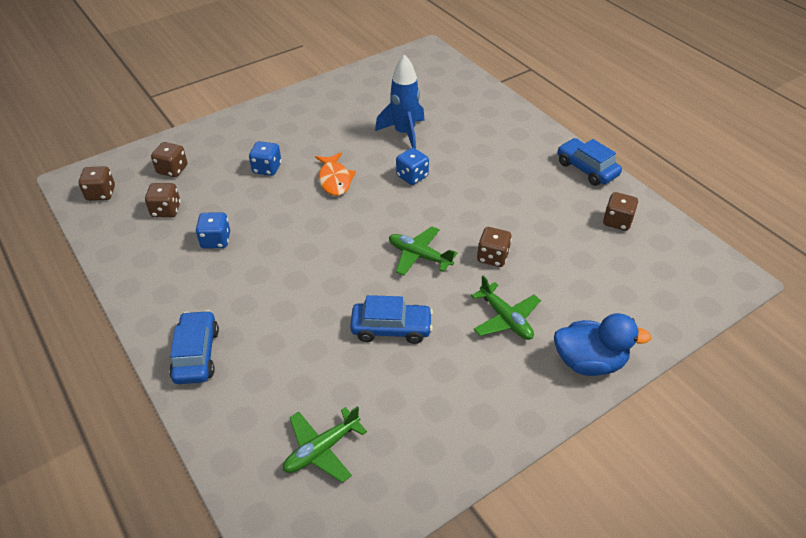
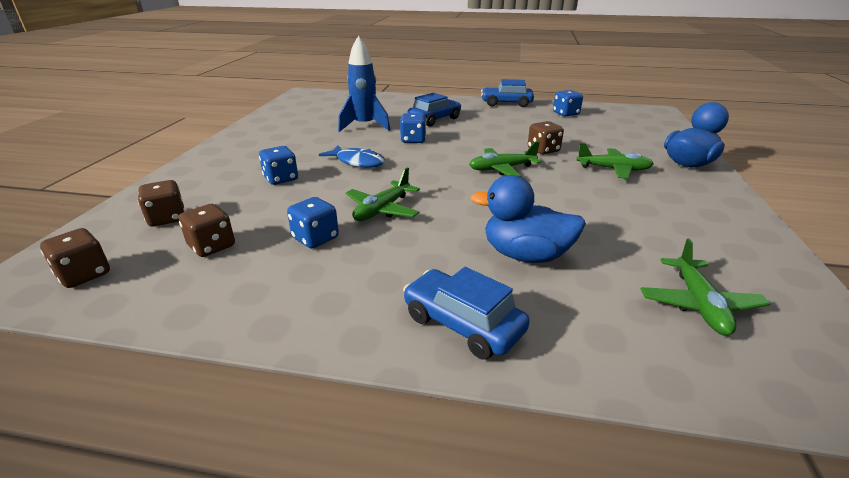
camera: 45 degrees left, 15 degrees down
orange fish [315,153,356,196] -> blue fish [319,145,385,168]
blue car [350,295,433,344] -> blue car moved to [407,93,461,127]
brown dice [603,192,638,231] -> blue dice [553,90,583,117]
none -> green plane [346,168,420,221]
none -> blue duck [470,175,586,263]

